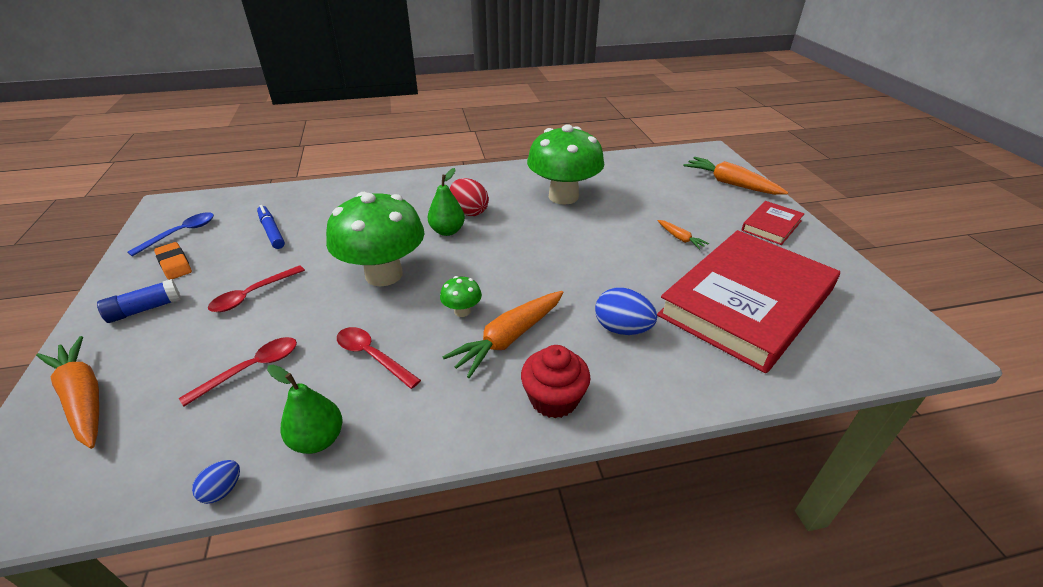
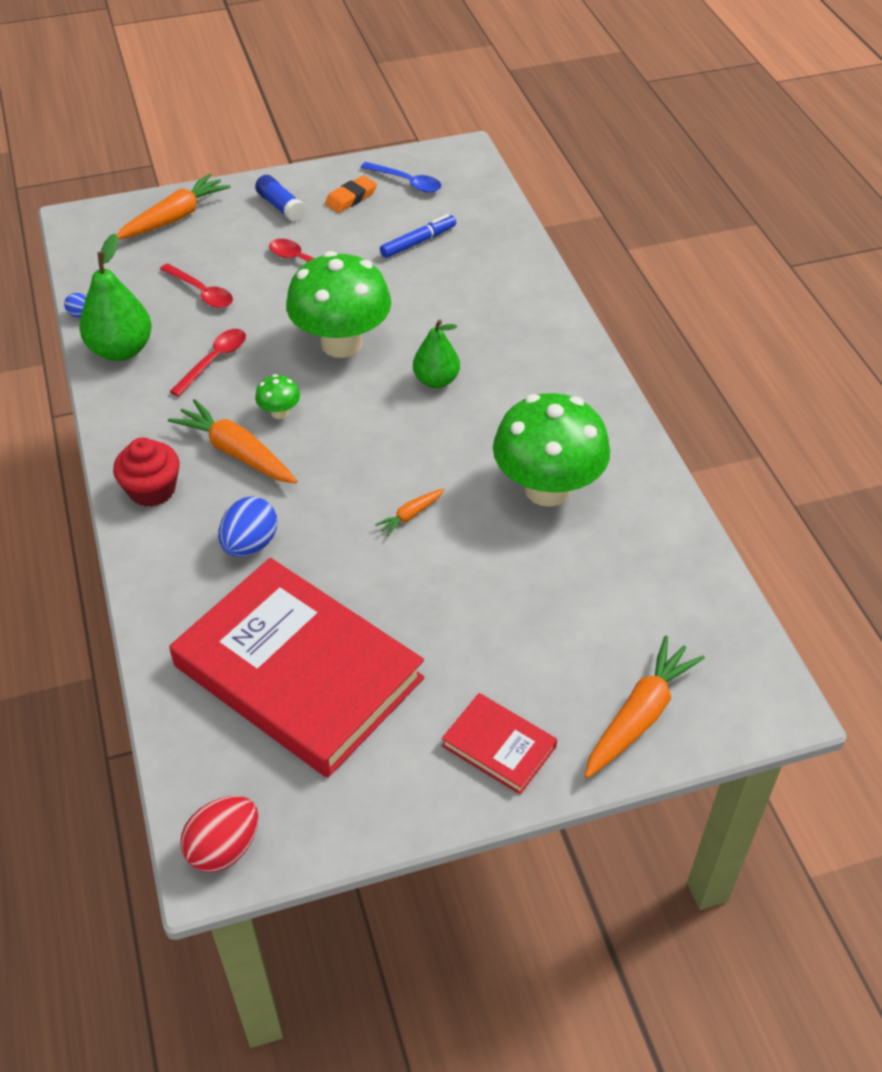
camera: 85 degrees right, 10 degrees up
green pear [267,365,343,454] -> green pear [79,234,152,361], size x1.51
red egg [450,178,489,216] -> red egg moved to [180,796,259,872]
orange carrot [658,220,709,249] -> orange carrot moved to [375,489,445,536]

